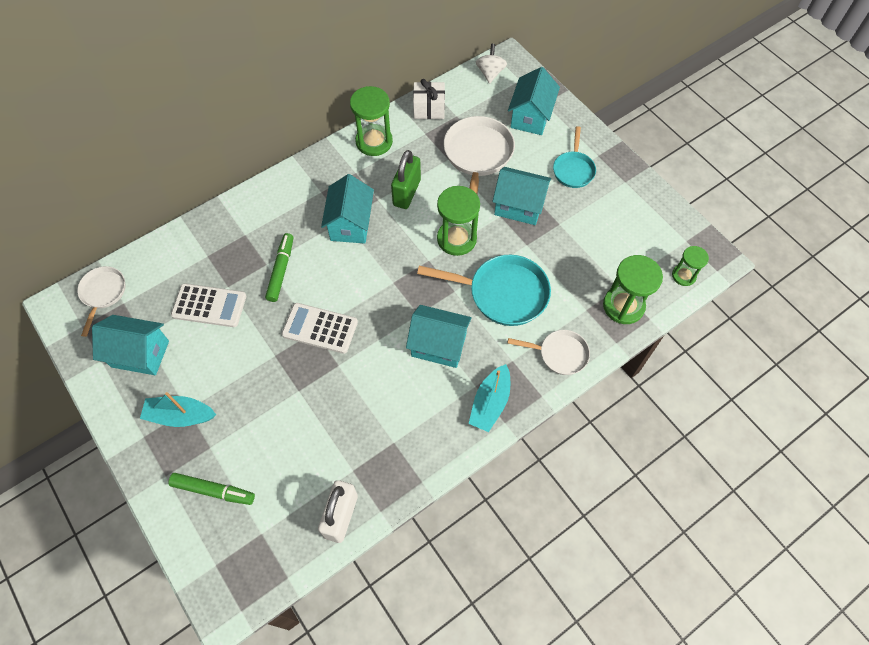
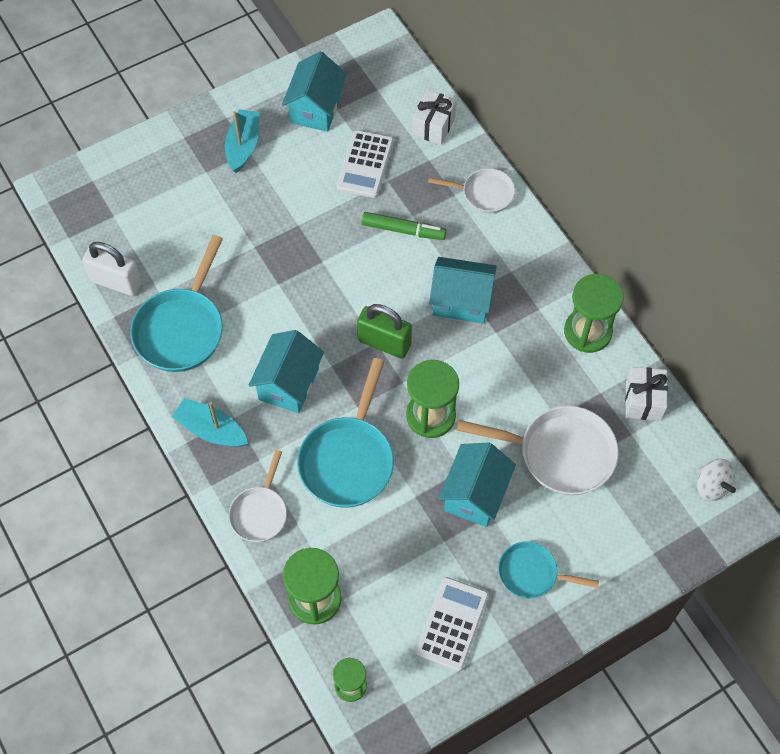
camera: 95 degrees right, 0 degrees up
white pan [77,266,125,337] -> white pan moved to [428,168,515,213]
green marker [168,473,255,505] -> none
white calculator [282,303,358,354] -> white calculator moved to [416,577,489,672]
green padlock [391,150,421,209] -> green padlock moved to [357,304,412,359]
white spinning top [476,44,507,84] -> white spinning top turned 45 degrees clockwise [697,459,736,501]
turquoise house [508,67,560,135] -> none
none -> turquoise pan [130,235,223,372]
none -> white gift [412,90,457,145]

